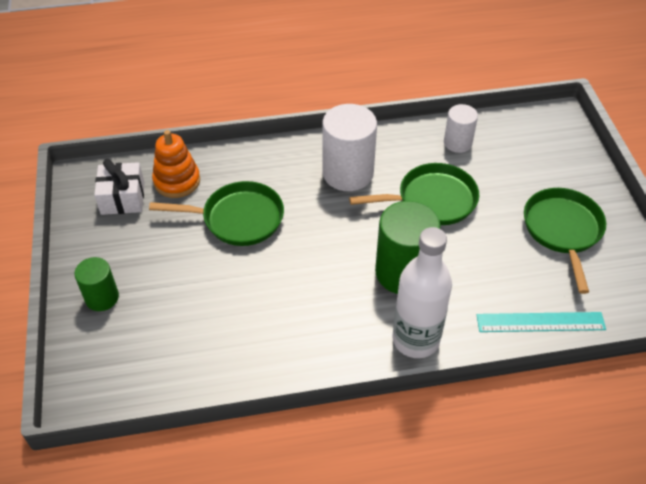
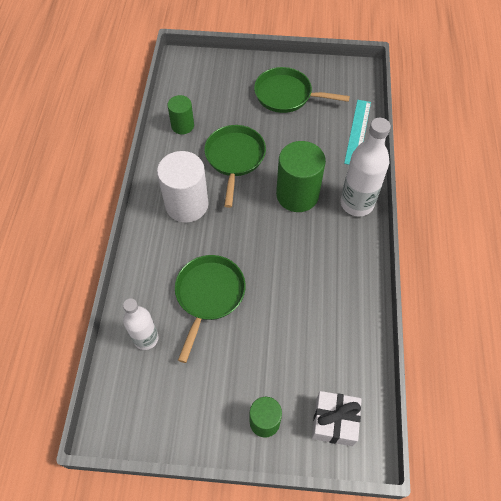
camera: 75 degrees left, 10 degrees up
white gift [94,159,144,215] -> white gift moved to [312,391,362,446]
orange stacking toy [152,130,200,198] -> white bottle [123,298,159,350]
white cylinder [444,104,478,153] -> green cylinder [167,95,194,134]

